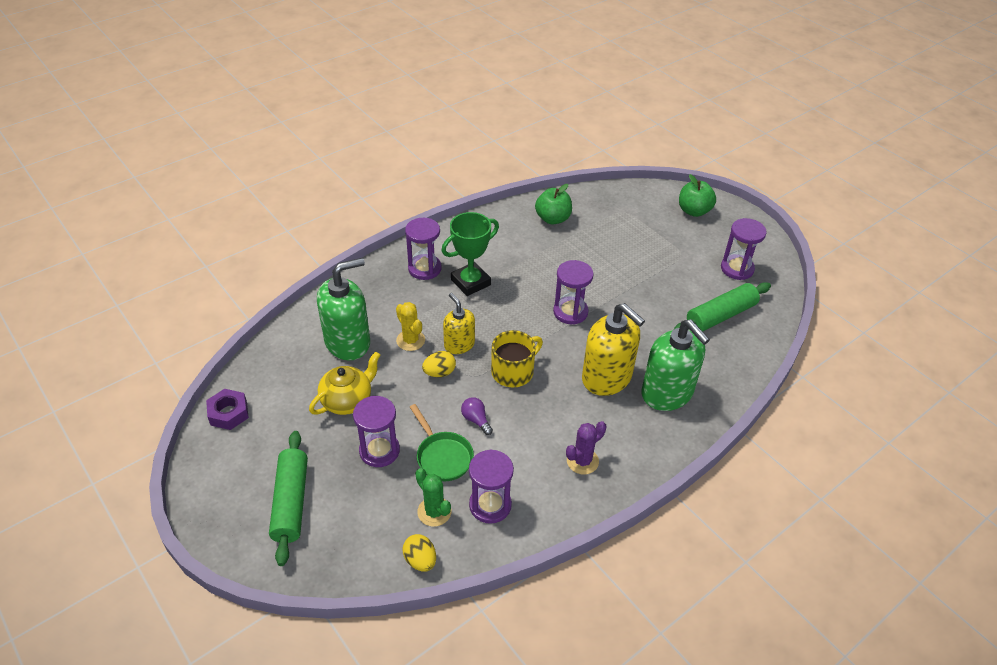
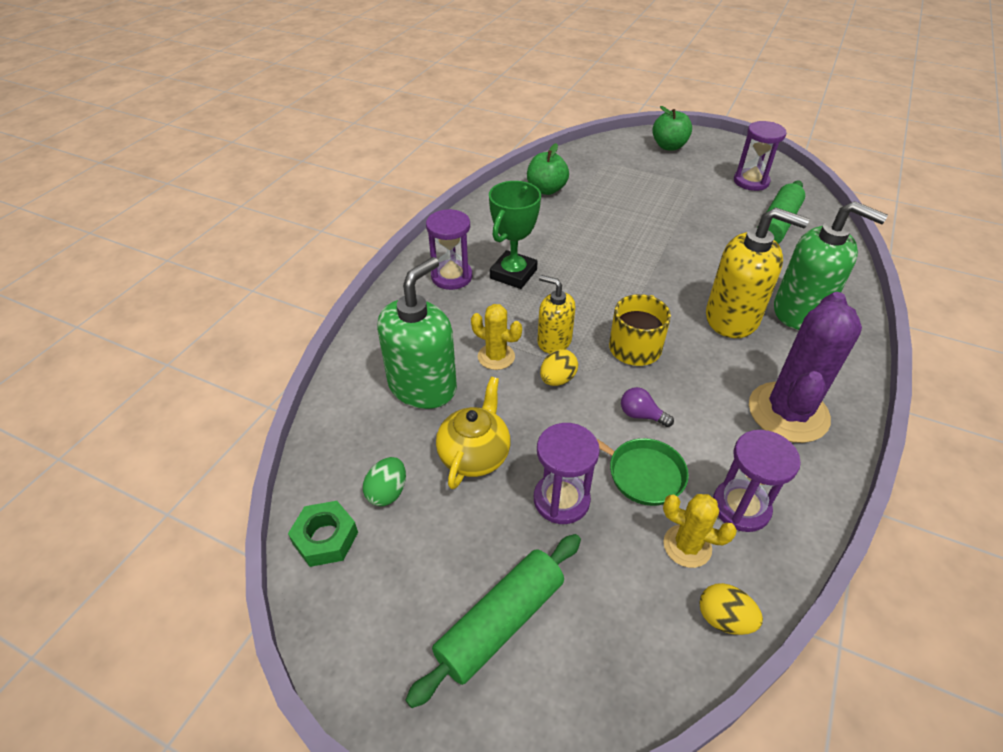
camera: 25 degrees left, 0 degrees up
purple nut [206,389,249,430] -> green nut [288,501,358,567]
green rolling pin [269,431,308,566] -> green rolling pin turned 75 degrees clockwise [405,534,581,708]
green cactus [415,468,451,527] -> yellow cactus [663,494,737,568]
purple hourglass [553,260,593,324] -> none
purple cactus [566,421,606,474] -> purple cactus [749,292,862,443], size x1.94
none -> green egg [363,457,406,506]

